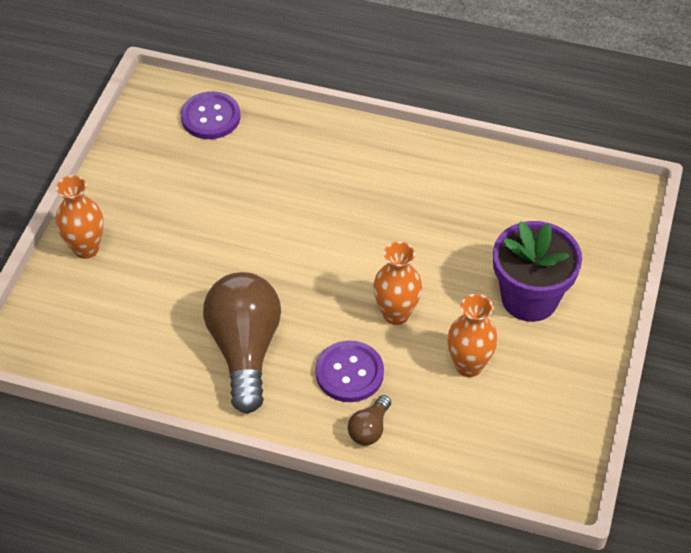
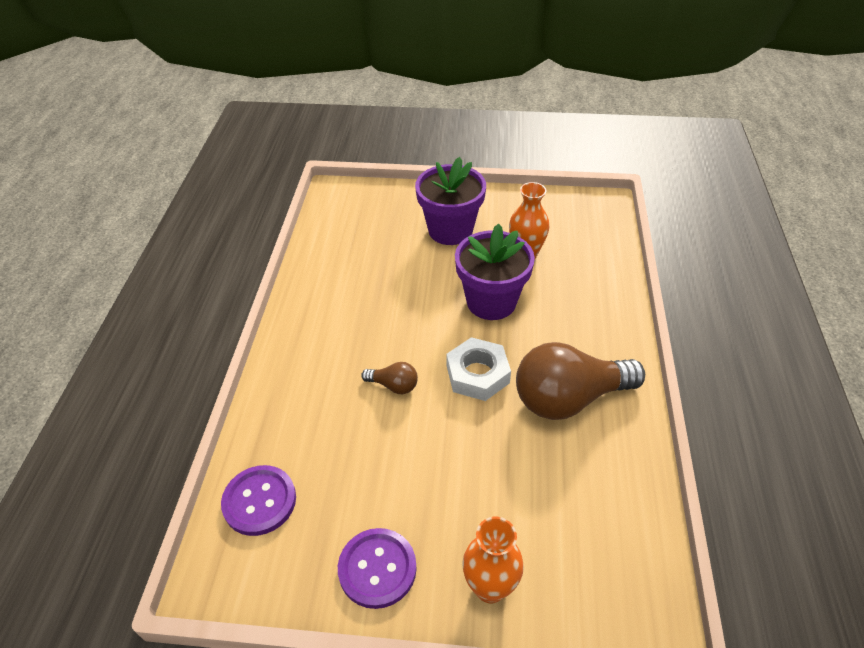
camera: 100 degrees left, 5 degrees down
purple button [315,340,384,402] -> purple button moved to [338,528,417,609]
brown light bulb [348,395,391,445] -> brown light bulb moved to [361,362,418,394]
orange vase [373,241,422,325] -> purple flower pot [455,224,535,320]
none -> white nut [447,337,511,401]

